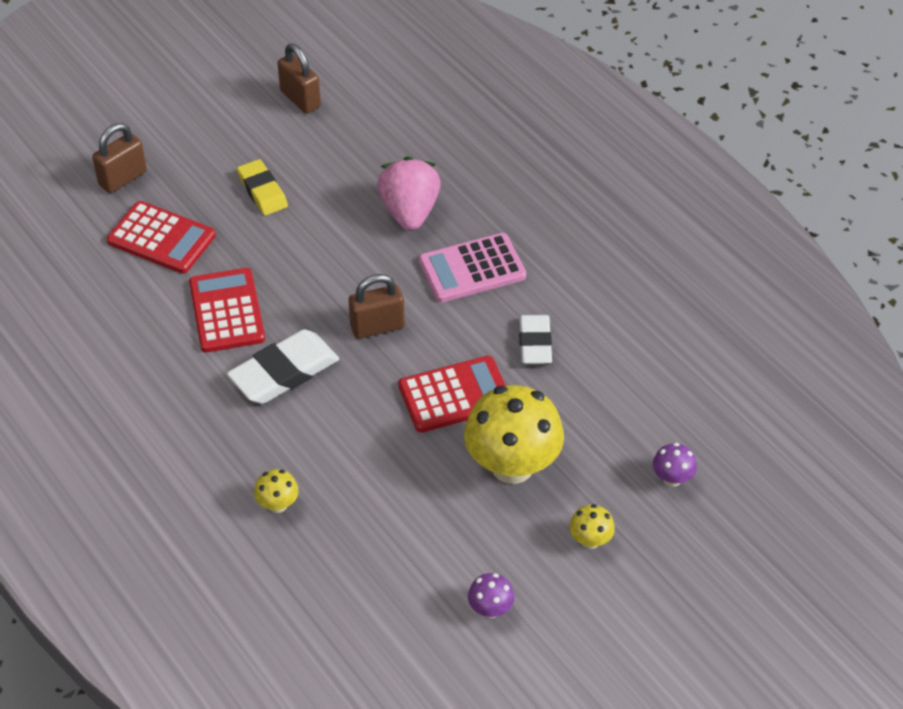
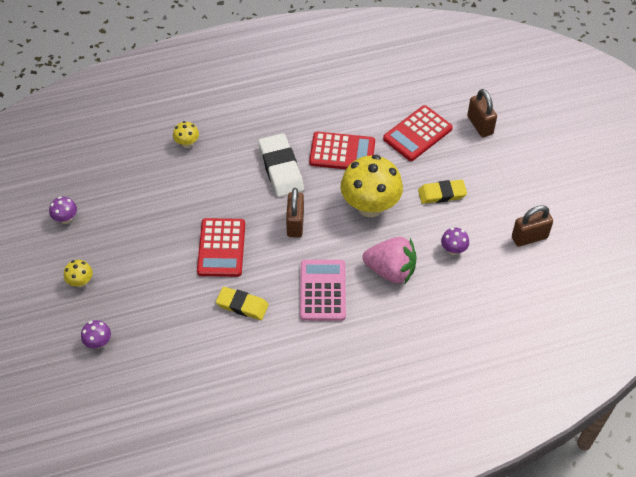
camera: 110 degrees right, 5 degrees up
yellow mushroom [464,385,564,484] -> yellow mushroom moved to [340,155,403,217]
white eraser [519,315,552,364] -> yellow eraser [216,287,269,320]
none -> purple mushroom [441,228,469,255]

